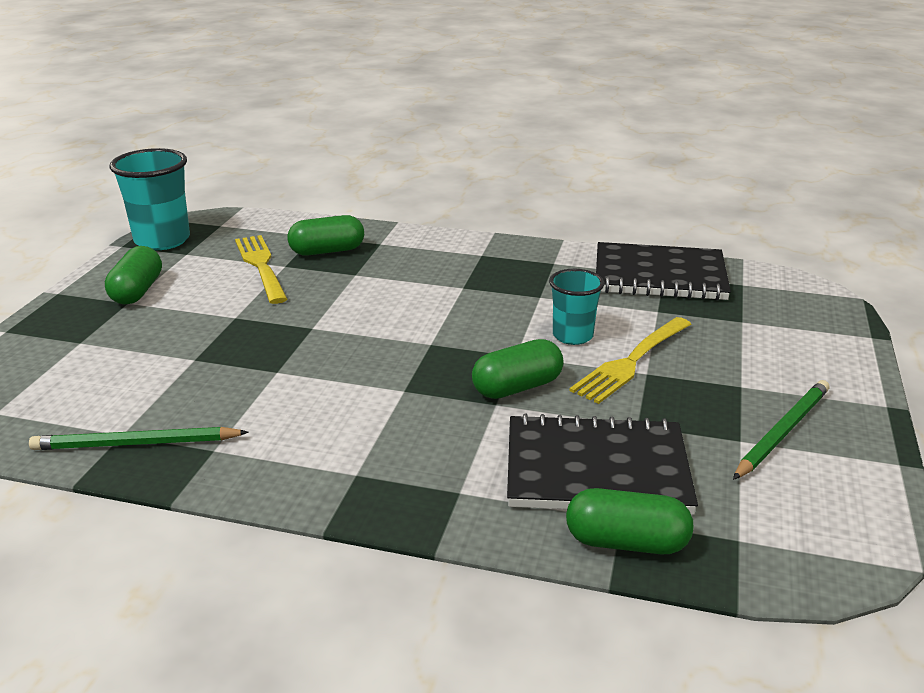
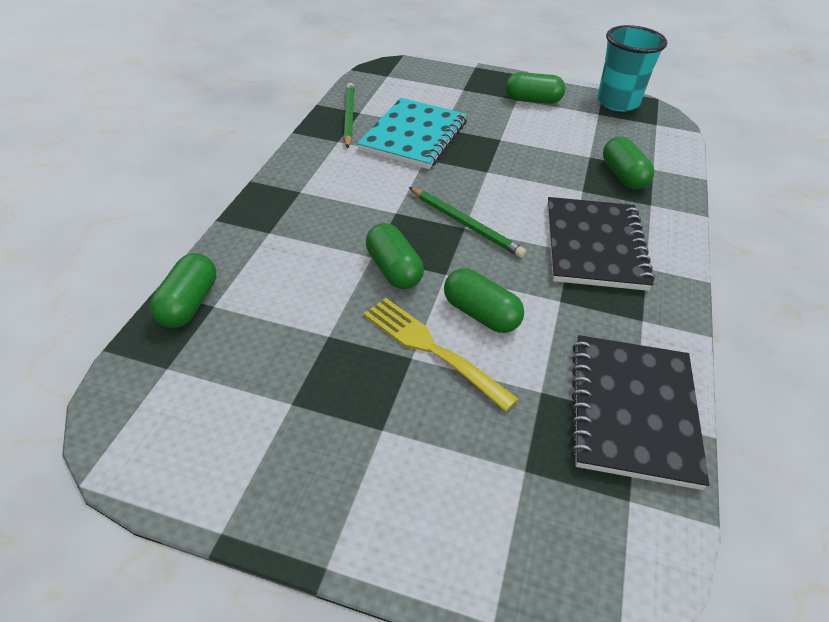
camera: 90 degrees right, 15 degrees up
yellow fork [235,235,287,304] -> none
black notebook [507,413,698,515] -> black notebook moved to [547,197,655,291]
turquoise cup [549,269,604,345] -> green capsule [444,268,524,333]
green pencil [733,380,830,480] -> green pencil moved to [409,187,526,258]
none -> turquoise notebook [357,98,467,169]

